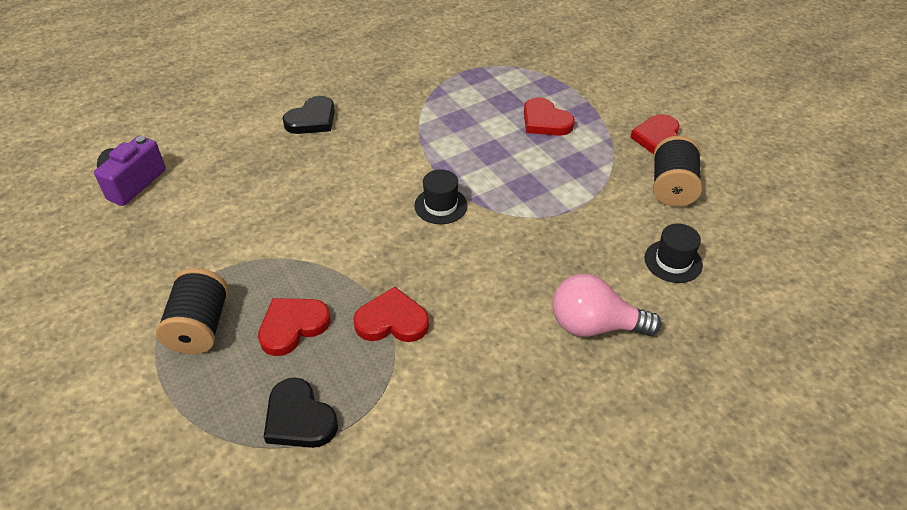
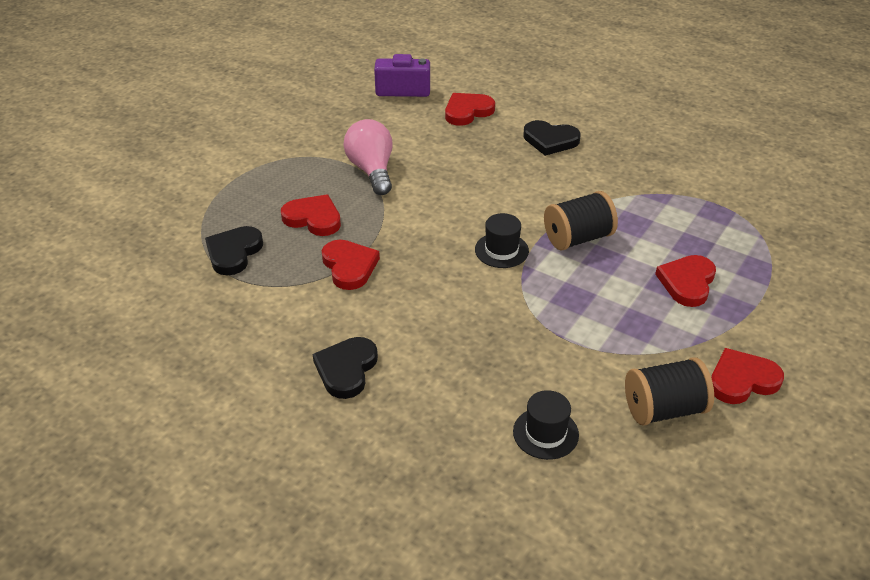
camera: 65 degrees right, 5 degrees down
black spool [156,268,229,354] -> black spool moved to [544,191,618,250]
pink light bulb [552,274,662,337] -> pink light bulb moved to [343,119,393,195]
none -> black heart [313,337,378,399]
none -> red heart [445,93,495,126]

